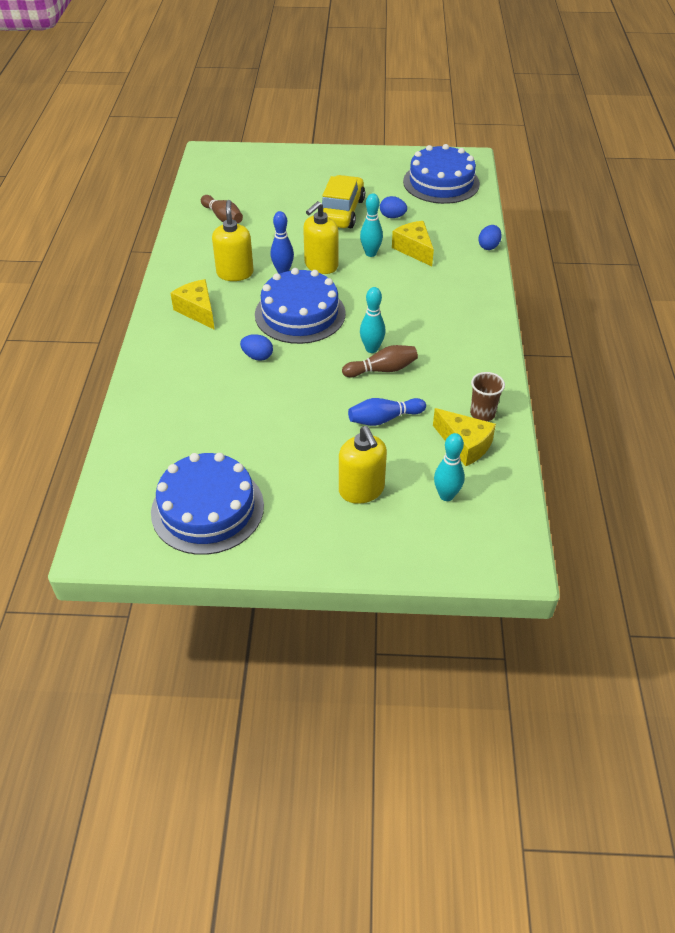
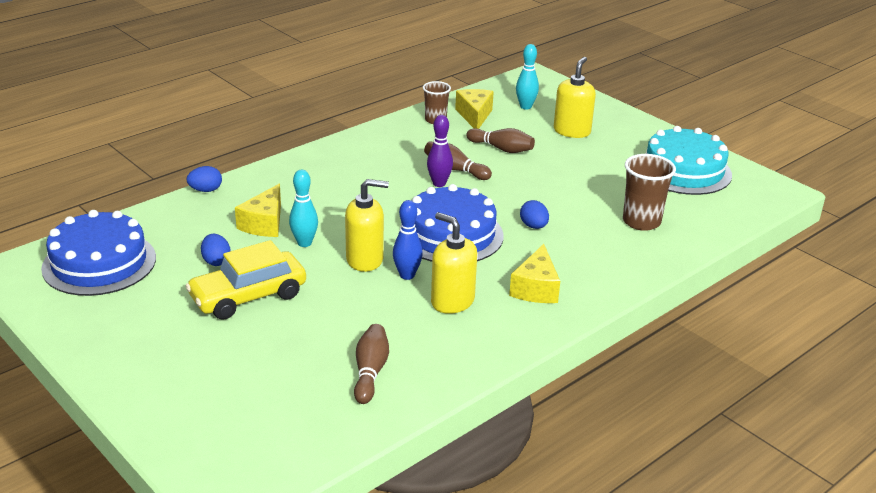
camera: 135 degrees left, 15 degrees down
blue cake [151,453,264,555] -> turquoise cake [645,126,732,195]
yellow soap dispenser [212,200,254,281] -> yellow soap dispenser turned 90 degrees clockwise [431,212,477,314]
blue bowling pin [348,398,426,426] -> brown bowling pin [466,128,535,153]
turquoise bowling pin [360,287,386,353] -> purple bowling pin [427,115,453,187]
none -> brown cup [623,154,676,231]

